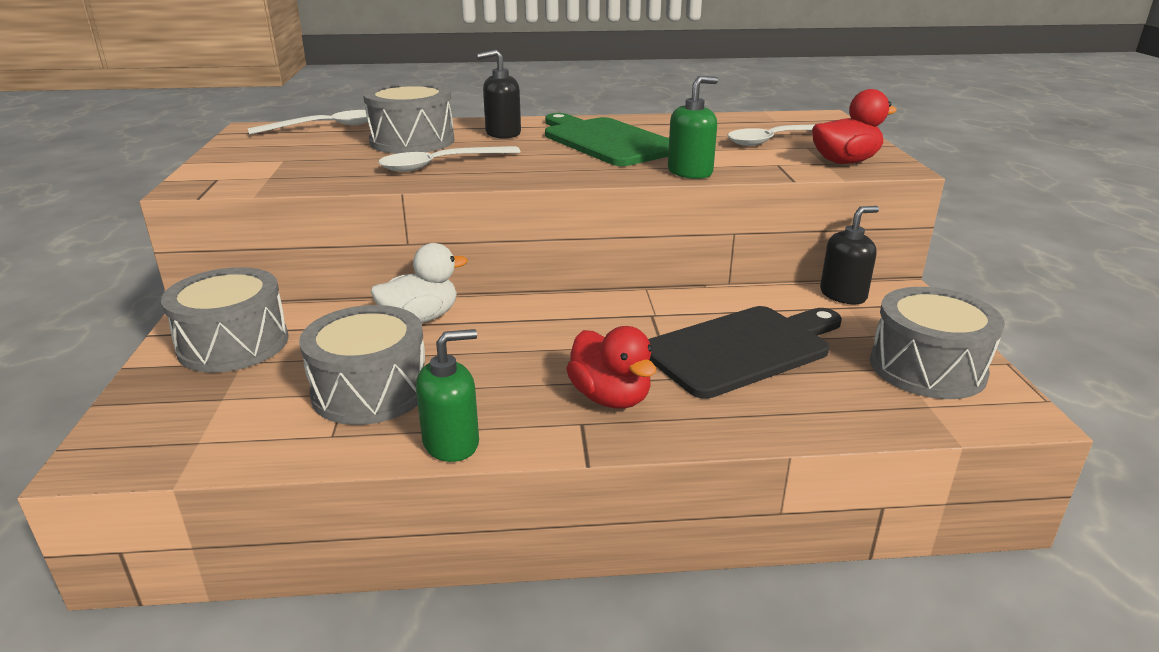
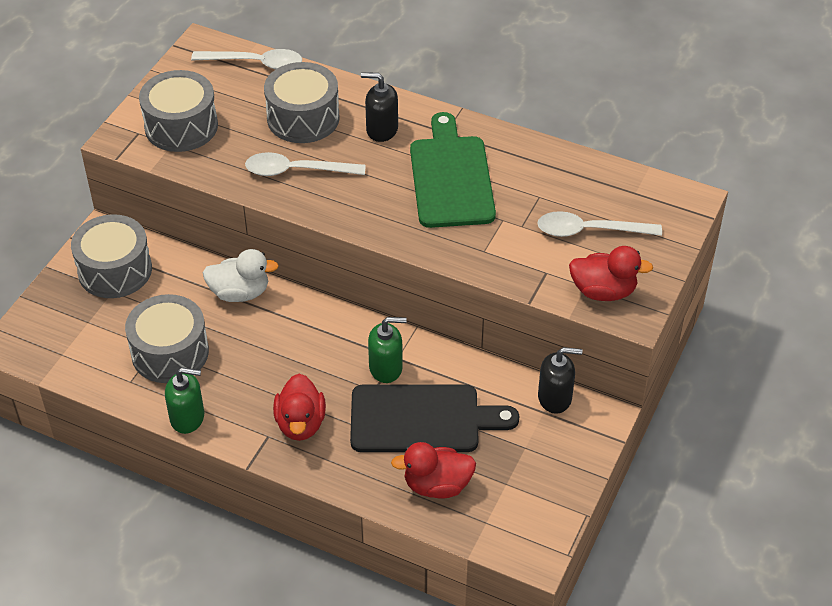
camera: 30 degrees right, 20 degrees up
green soap dispenser [668,76,718,179] -> green soap dispenser moved to [368,317,407,383]
grey drum [870,287,1005,399] -> grey drum moved to [139,70,218,152]
none -> red duck [391,442,476,499]

